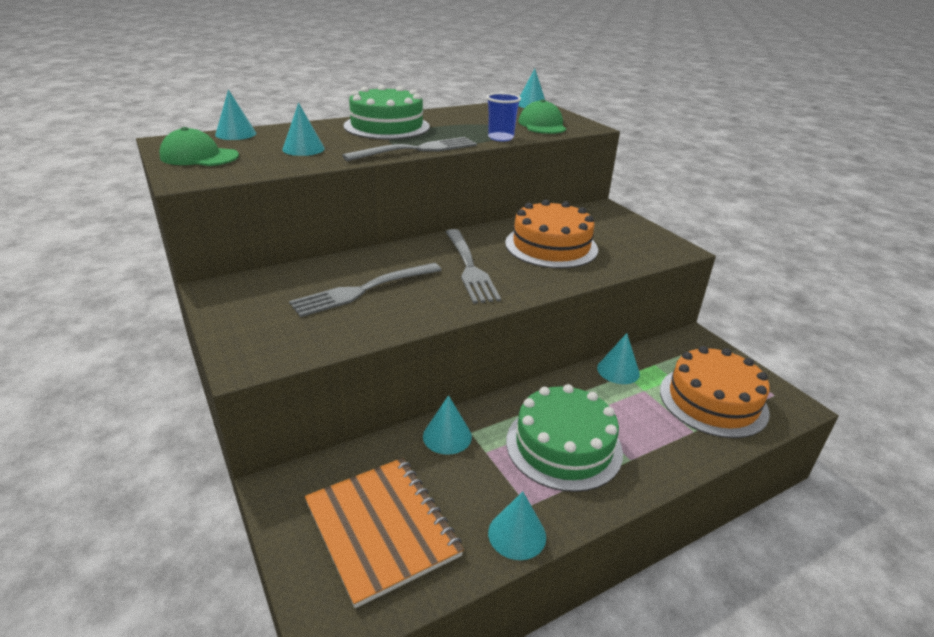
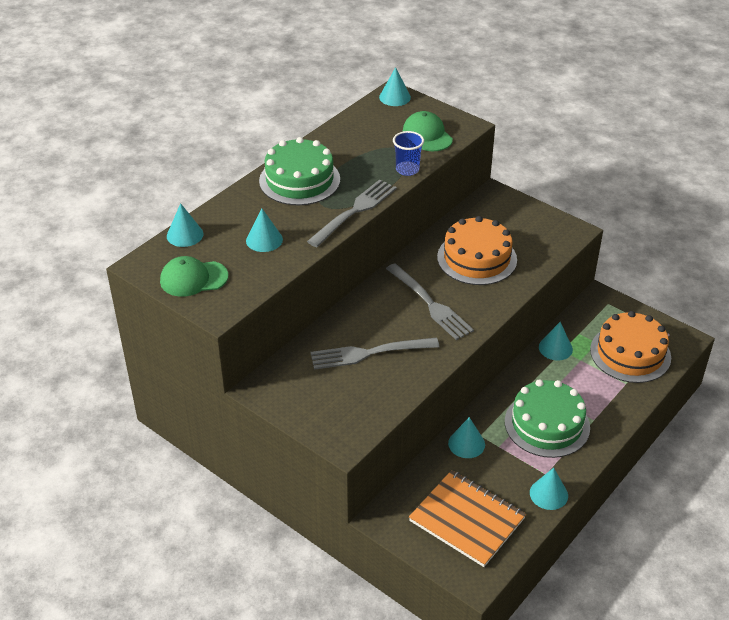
camera: 20 degrees left, 10 degrees up
grey fork [289,263,441,317] -> grey fork turned 45 degrees clockwise [311,338,439,370]

